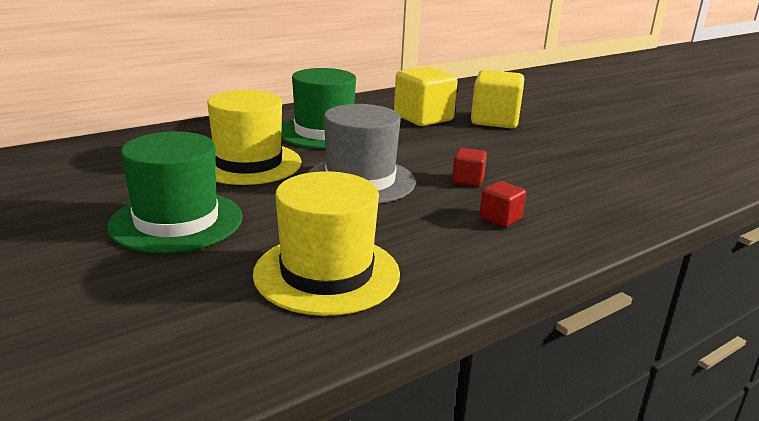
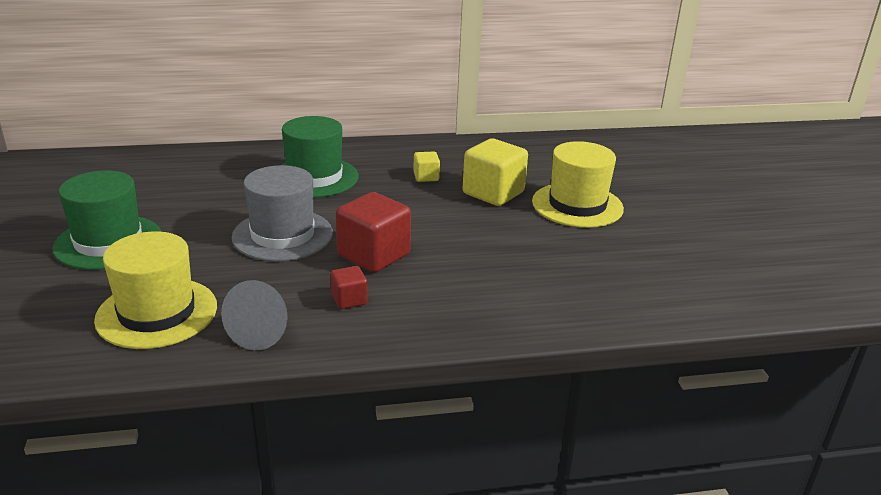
camera: 25 degrees right, 5 degrees up
yellow hat [207,90,302,185] -> yellow hat moved to [532,141,624,228]
yellow cube [394,67,458,126] -> yellow cube [413,152,440,182], size x0.50
red cube [452,148,487,187] -> red cube [336,192,411,273], size x1.98
none -> grey cone [221,280,288,350]

